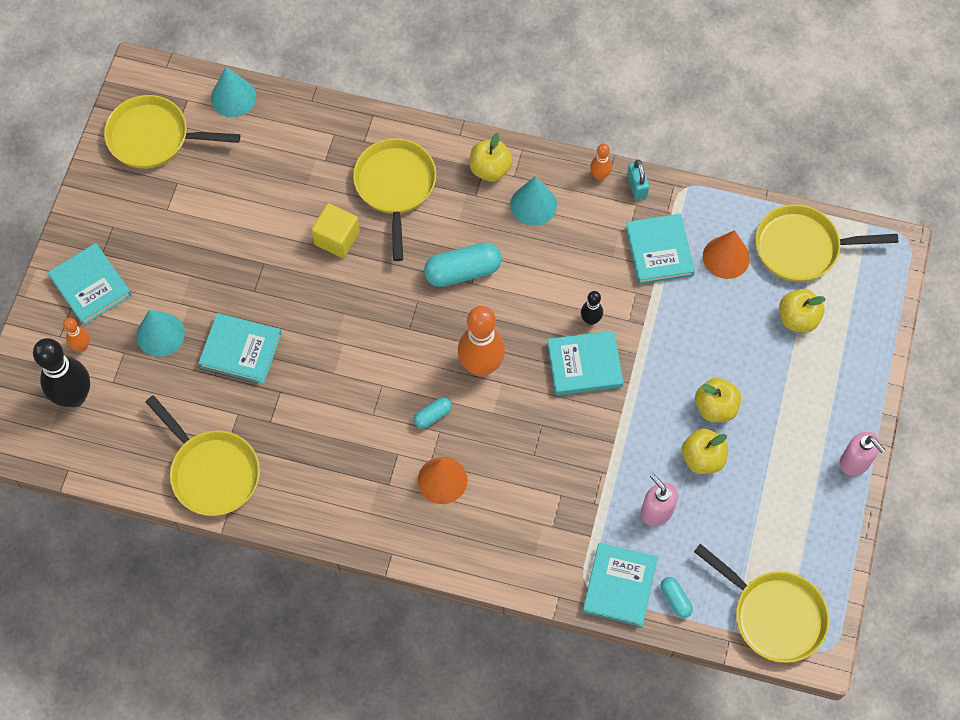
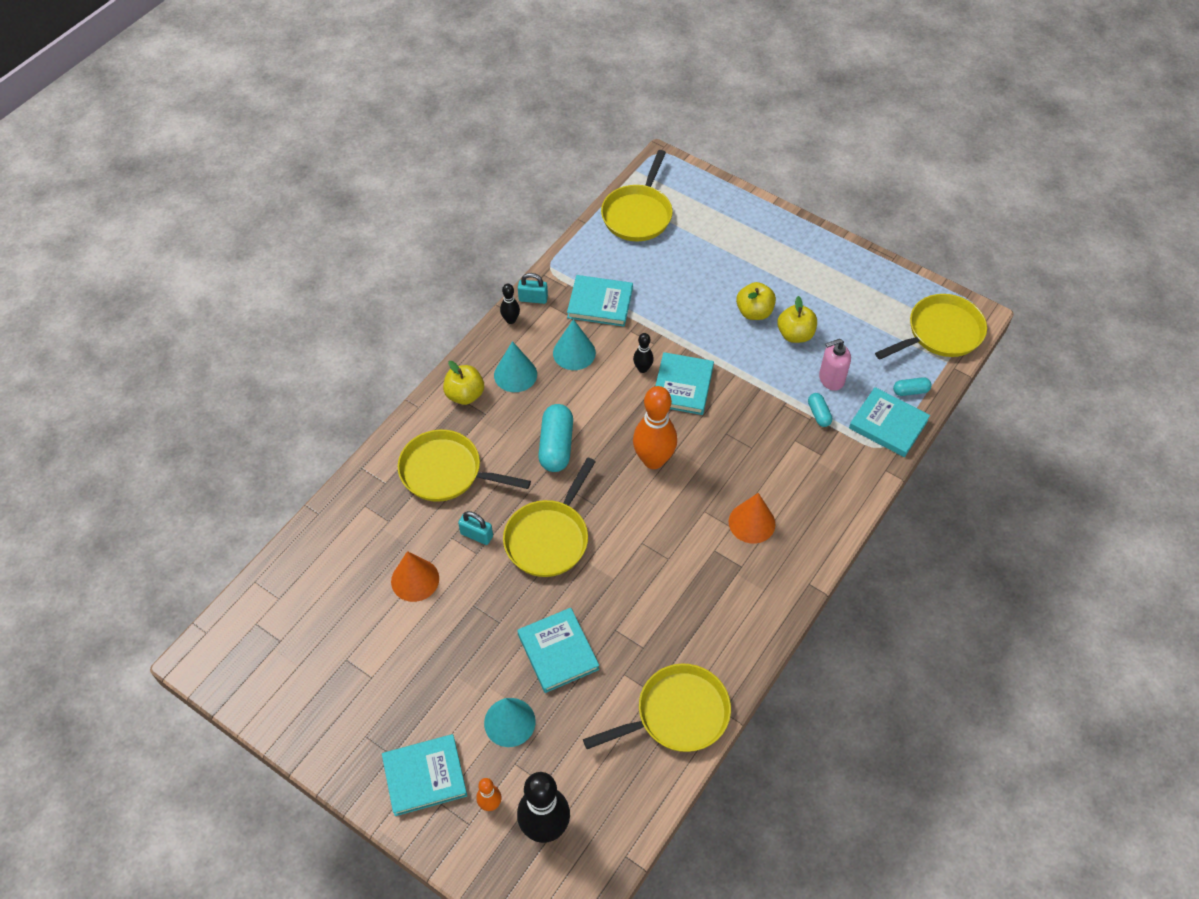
camera: 70 degrees left, 10 degrees down
yellow pan [104,95,240,169] -> yellow pan moved to [503,458,596,577]
turquoise book [198,313,282,384] -> turquoise book turned 60 degrees counterclockwise [517,608,599,693]
turquoise cone [211,66,256,117] -> turquoise cone moved to [553,319,596,370]
yellow cube [312,203,360,258] -> turquoise padlock [458,511,493,545]
turquoise capsule [414,397,452,429] -> turquoise capsule moved to [808,393,832,427]
orange bowling pin [590,143,612,181] -> black bowling pin [500,284,520,324]
orange cone [703,230,750,279] -> orange cone moved to [391,551,439,602]
yellow apple [779,289,826,333] -> none
pink soap dispenser [840,432,885,476] -> none

